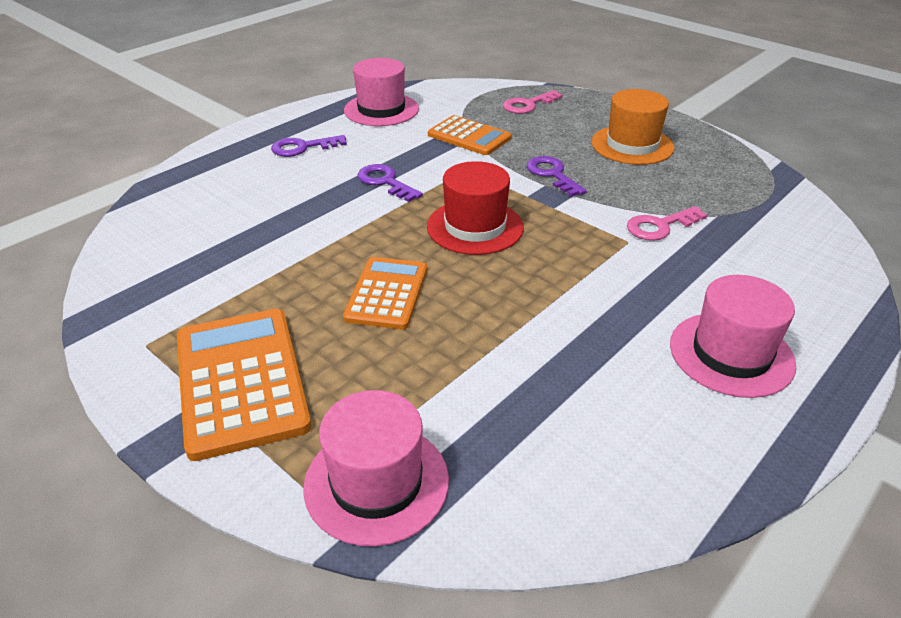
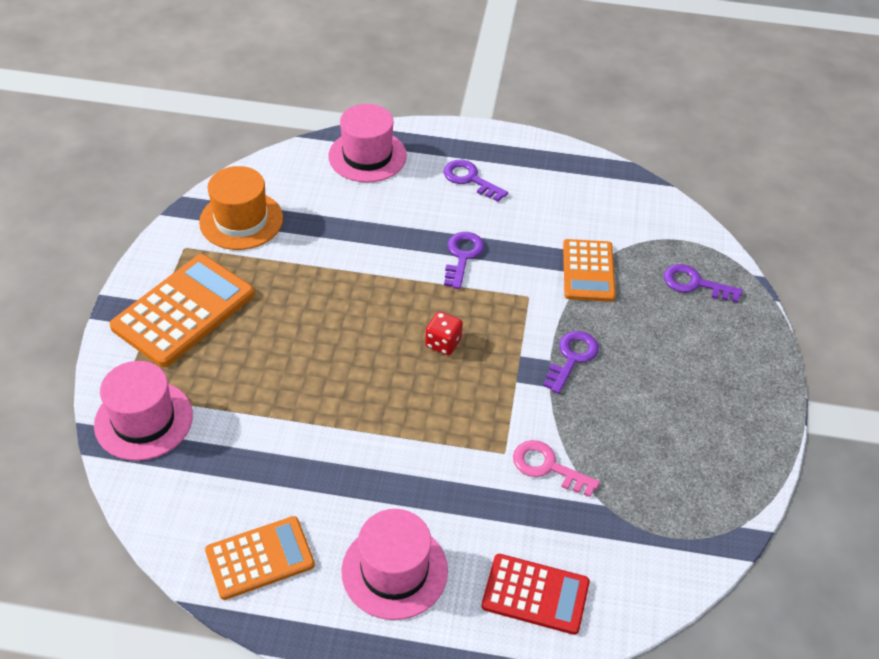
camera: 55 degrees right, 10 degrees up
orange calculator [343,257,427,330] -> orange calculator moved to [205,516,315,600]
pink hat [344,58,419,126] -> pink hat moved to [328,104,407,183]
red hat [427,161,524,255] -> red dice [425,311,463,355]
pink key [503,90,563,114] -> purple key [664,264,743,303]
orange hat [591,89,675,165] -> orange hat moved to [199,166,283,250]
none -> red calculator [482,554,590,635]

